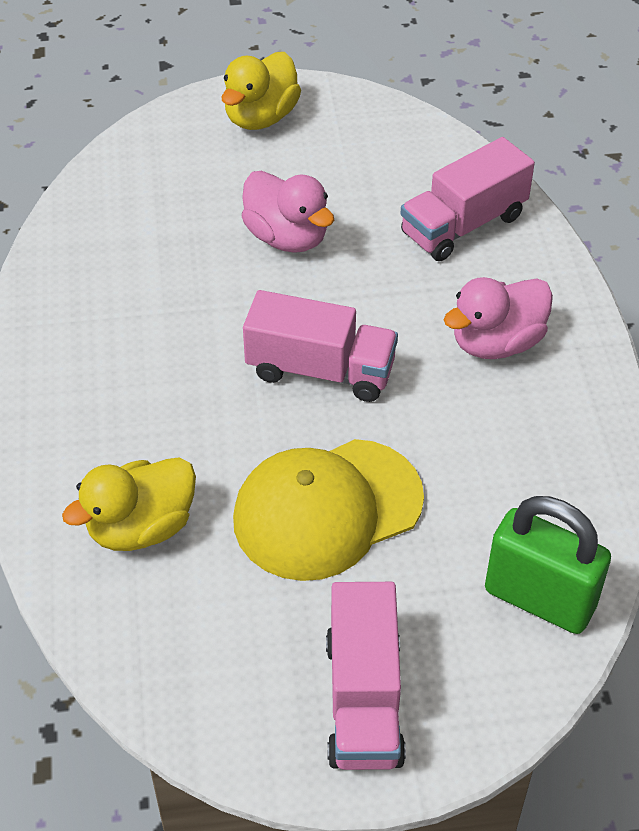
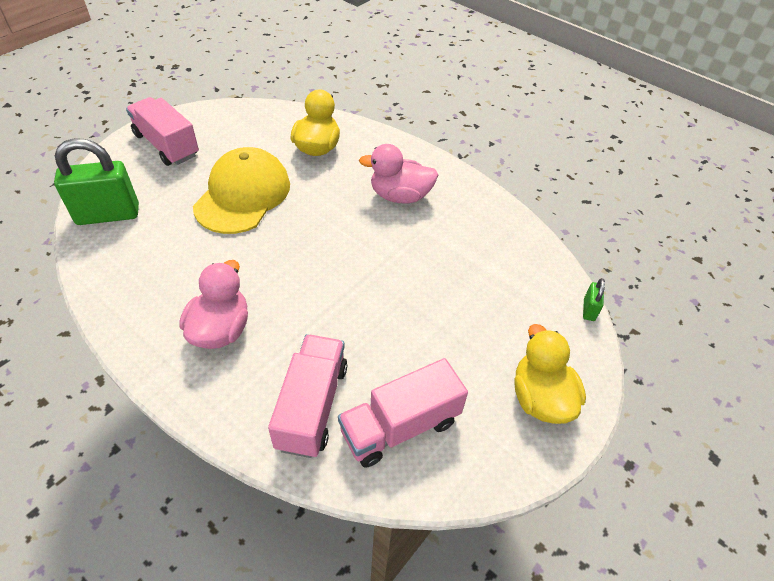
camera: 135 degrees right, 0 degrees up
pink duck [241,171,334,253] -> pink duck moved to [359,144,438,203]
pink truck [243,290,398,402] -> pink truck moved to [338,358,468,468]
none -> green padlock [583,278,605,321]

